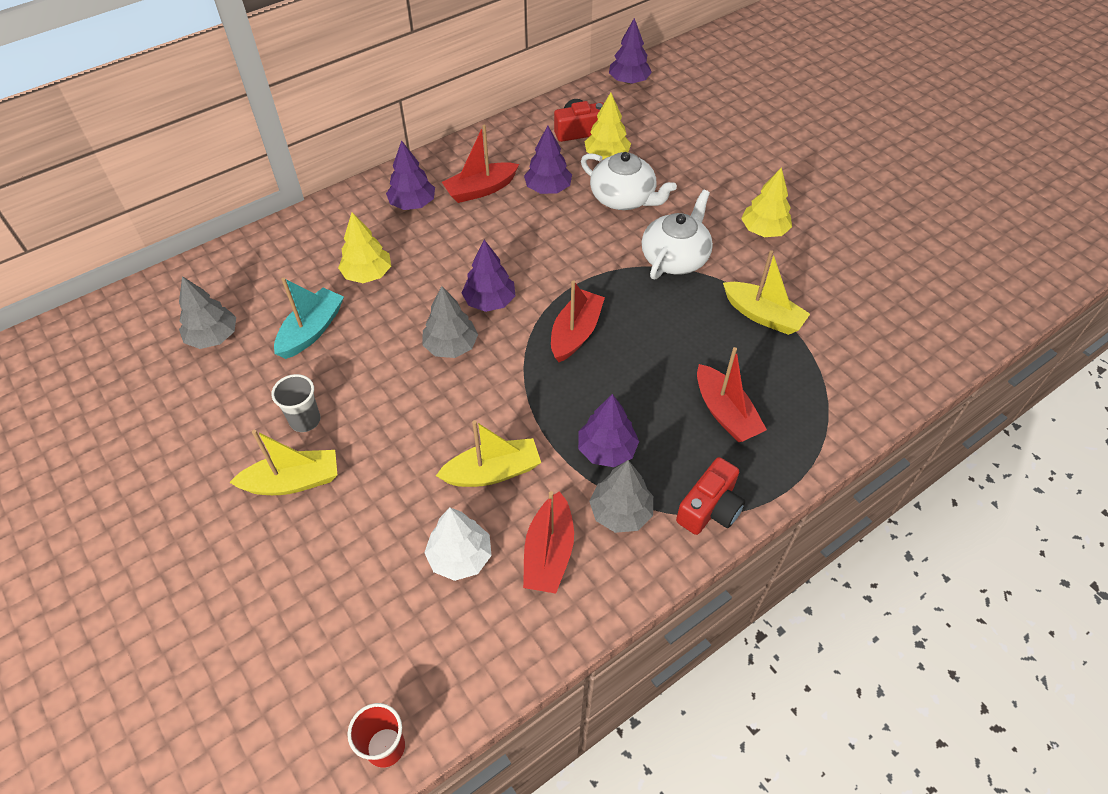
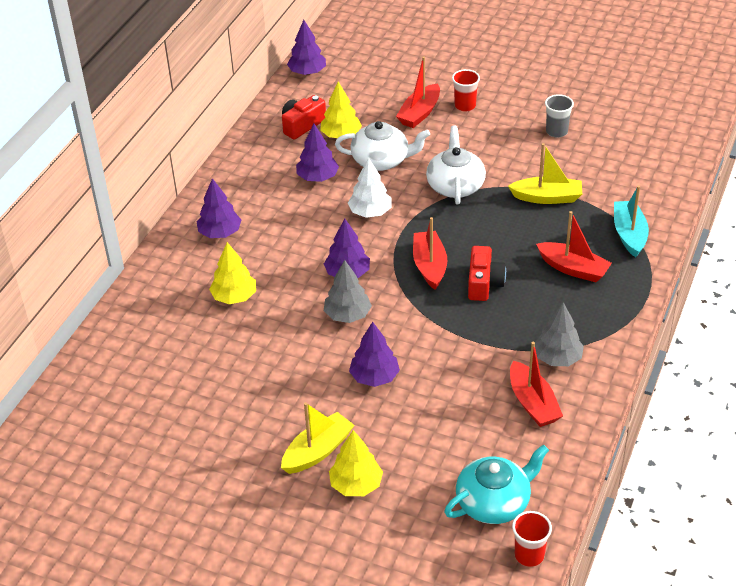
camera: 30 degrees left, 10 degrees down
grey tree [179,276,236,349] -> none
grey cup [271,374,320,432] -> grey cup moved to [545,94,574,138]
turquoise boat [274,278,344,359] -> turquoise boat moved to [614,185,649,257]
white tree [424,507,492,581] -> white tree moved to [348,157,392,218]
yellow boat [436,420,541,487] -> none
red boat [442,124,519,203] -> red boat moved to [396,56,440,128]
purple tree [578,394,639,467] -> purple tree moved to [349,322,400,387]
red camera [676,457,745,535] -> red camera moved to [468,246,506,301]
yellow tree [741,167,792,237] -> yellow tree moved to [329,430,383,496]
none -> turquoise teapot [444,444,549,524]
none -> red cup [452,69,480,112]

